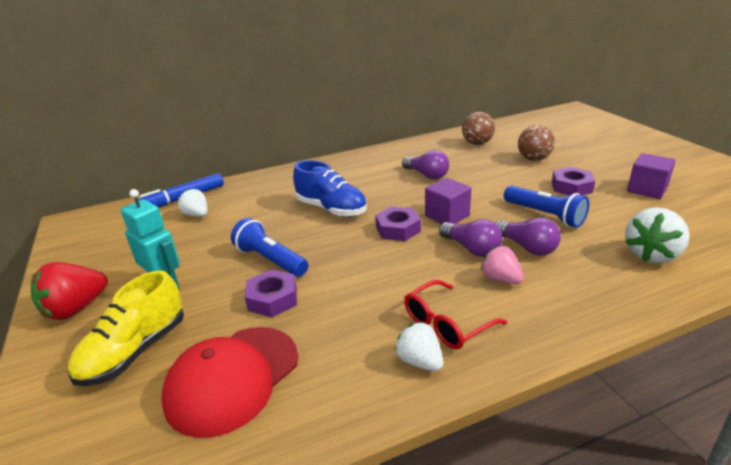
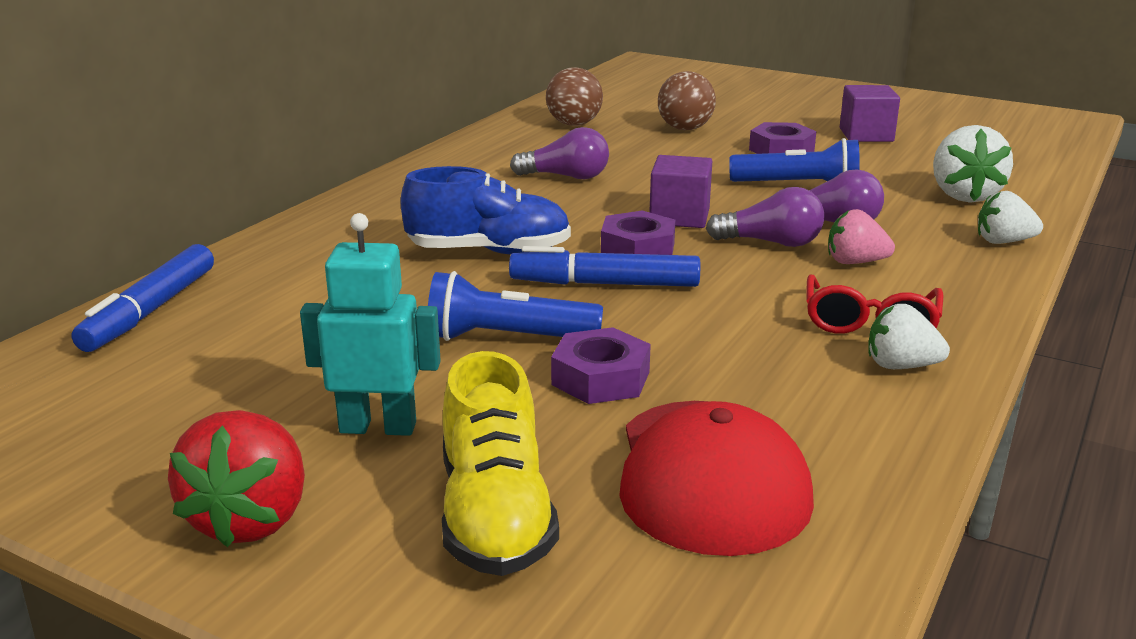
camera: 40 degrees left, 5 degrees down
white strawberry [178,189,208,217] -> white strawberry moved to [978,191,1043,244]
none -> blue marker [509,246,700,287]

